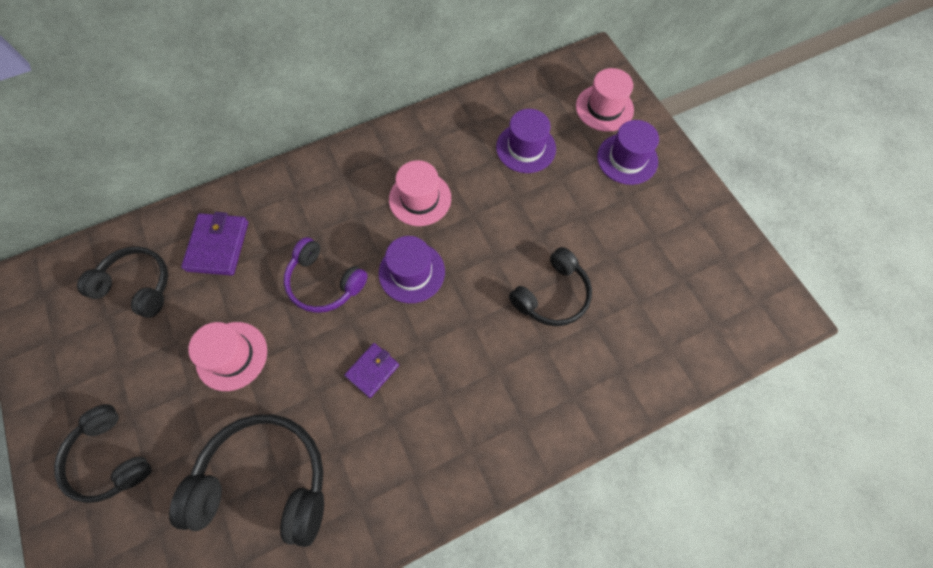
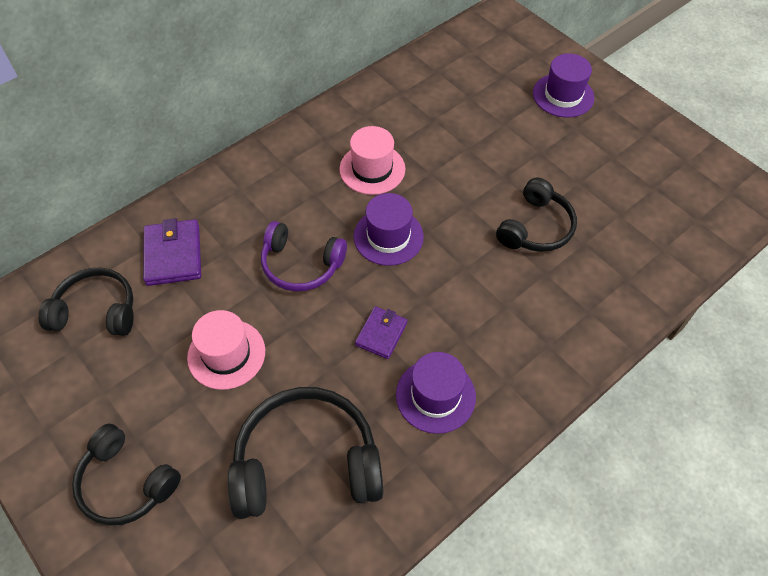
camera: 15 degrees left, 10 degrees down
purple hat [496,109,556,173] -> purple hat moved to [396,352,476,434]
pink hat [576,68,634,132] -> none

